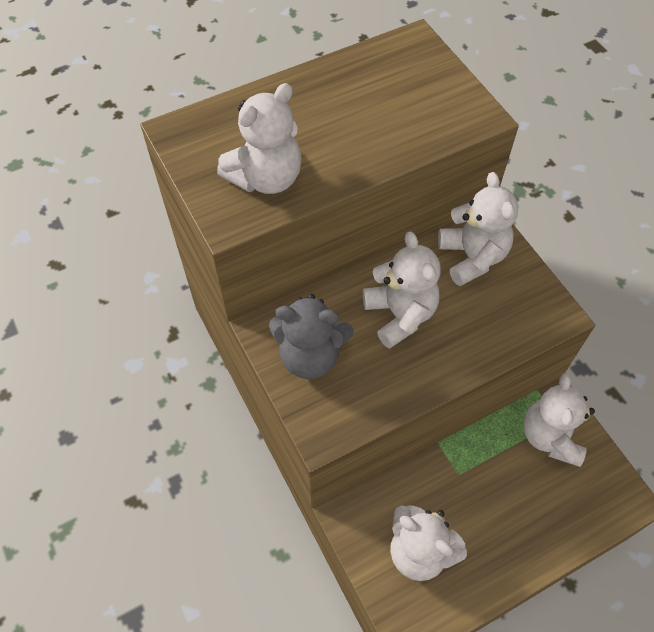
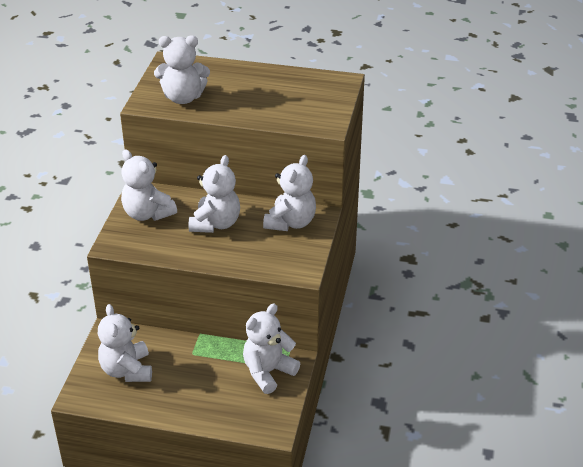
camera: 40 degrees right, 20 degrees down
grey teddy bear [269,294,353,379] -> white teddy bear [121,149,177,221]

